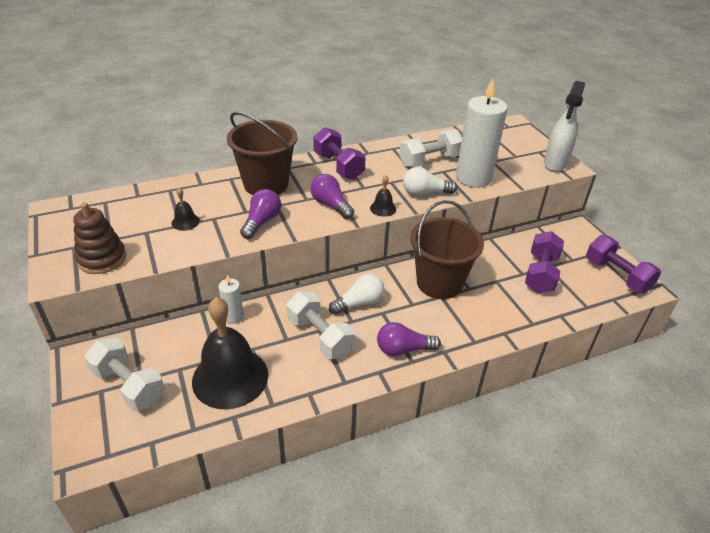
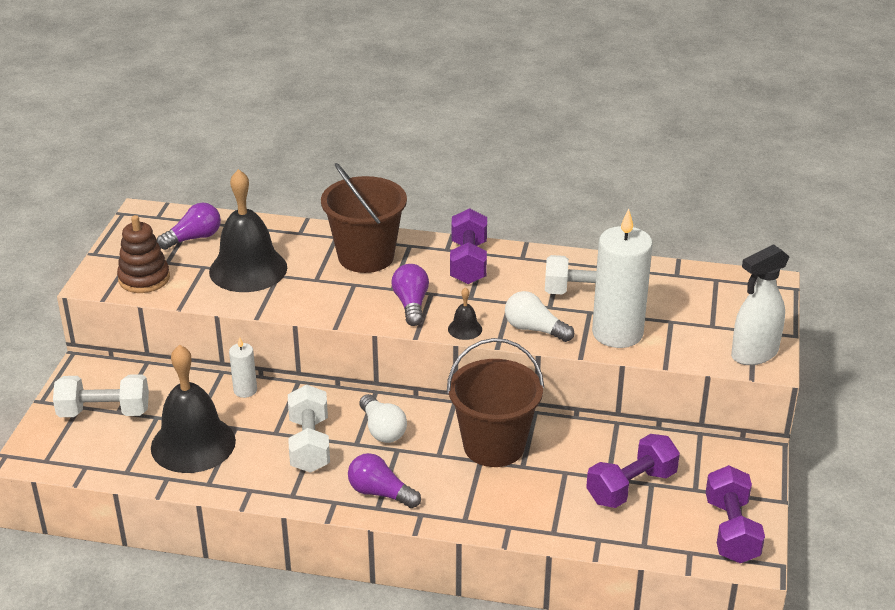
camera: 35 degrees right, 5 degrees down
white dumbbell [84,337,165,411] -> white dumbbell turned 75 degrees counterclockwise [53,374,149,417]
black bell [171,188,200,231] -> black bell [209,169,287,292], size x2.39
purple light bulb [240,189,281,239] -> purple light bulb moved to [157,203,221,250]
white light bulb [329,274,385,315] -> white light bulb turned 60 degrees clockwise [359,394,407,443]

